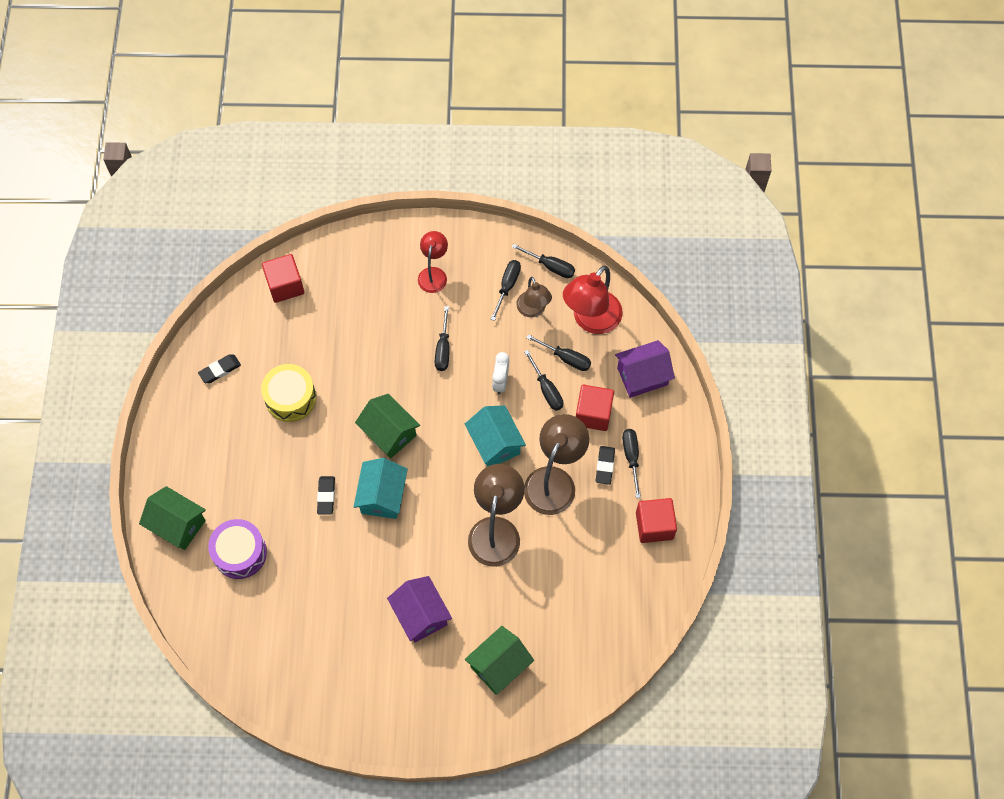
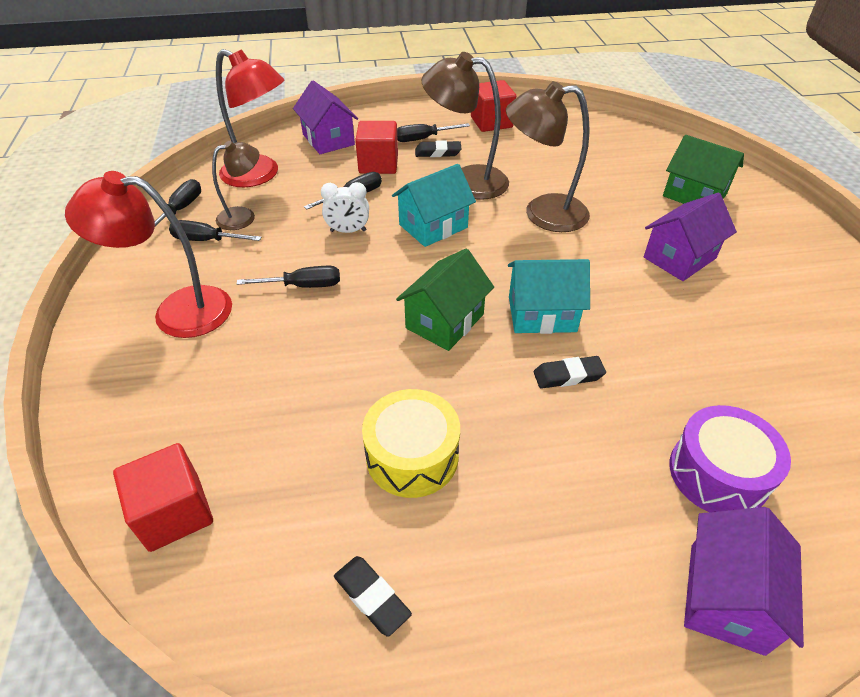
camera: 100 degrees left, 20 degrees down
green house [139,486,206,550] -> purple house [684,507,804,656]
red lamp [418,231,448,293] -> red lamp [65,171,232,338], size x1.66
black screwdriver [526,334,591,371] -> none

